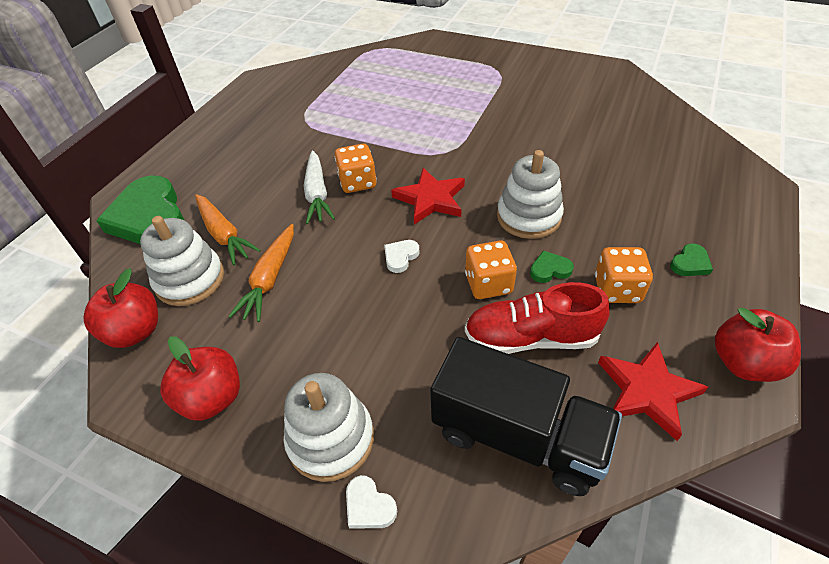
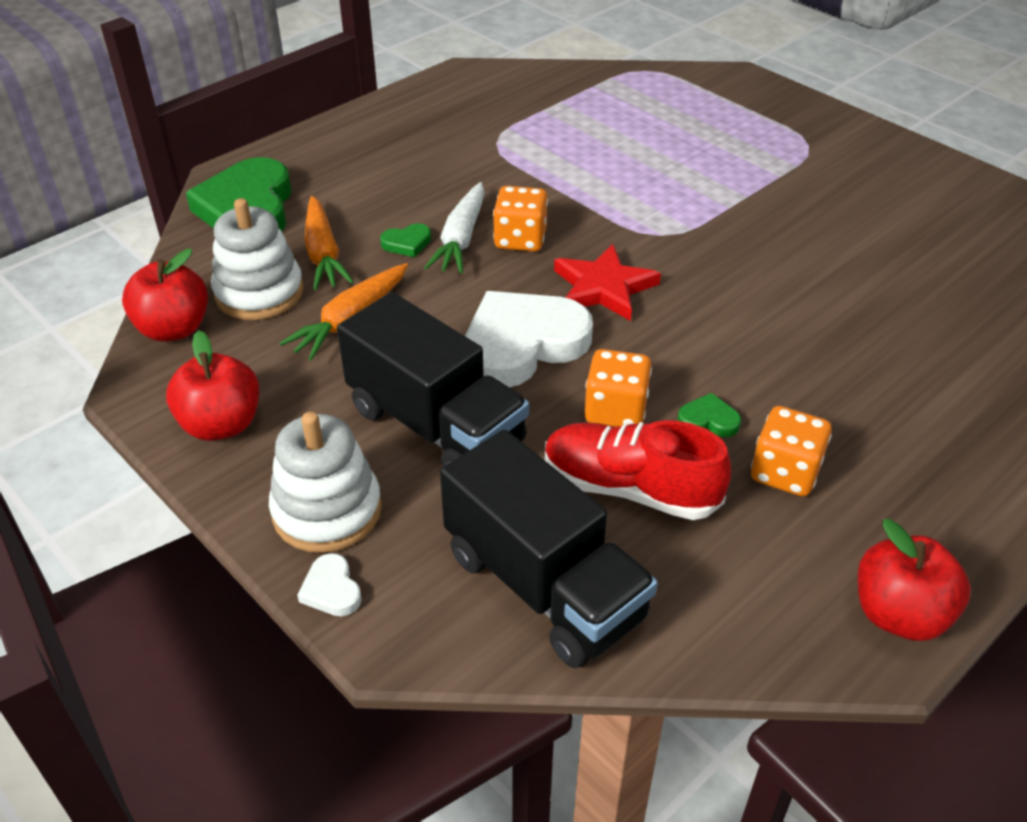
camera: 20 degrees right, 5 degrees down
white heart [384,240,420,273] -> white heart [465,291,593,387], size x2.43
white stacking toy [497,150,564,239] -> none
red star [598,342,708,441] -> none
green heart [670,243,713,276] -> green heart moved to [380,223,431,257]
none -> black truck [337,292,529,467]

